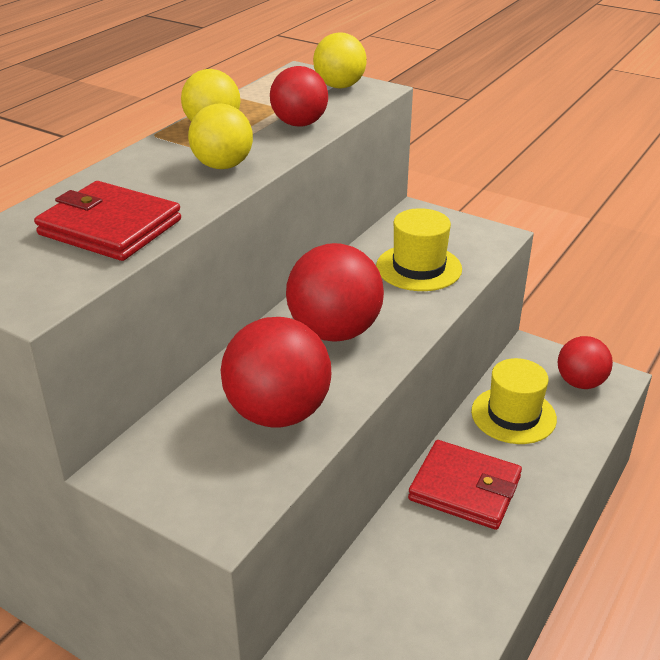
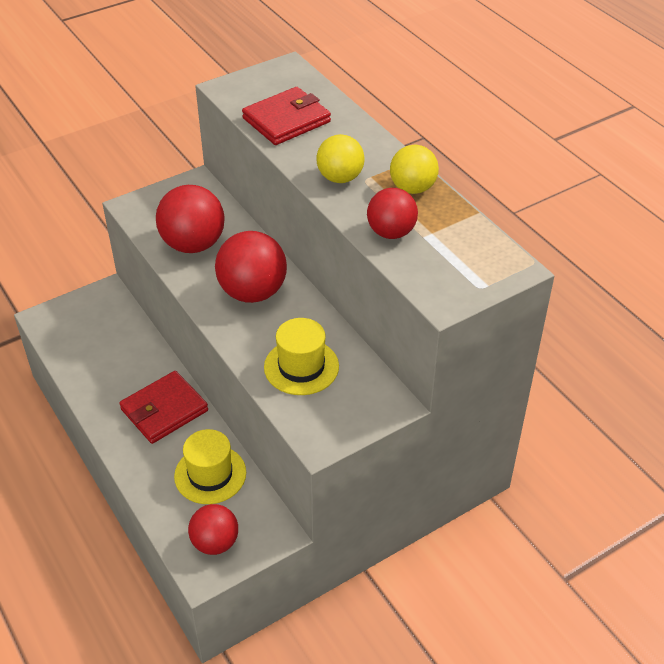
camera: 115 degrees right, 10 degrees up
yellow ball [313,32,367,88] -> none

